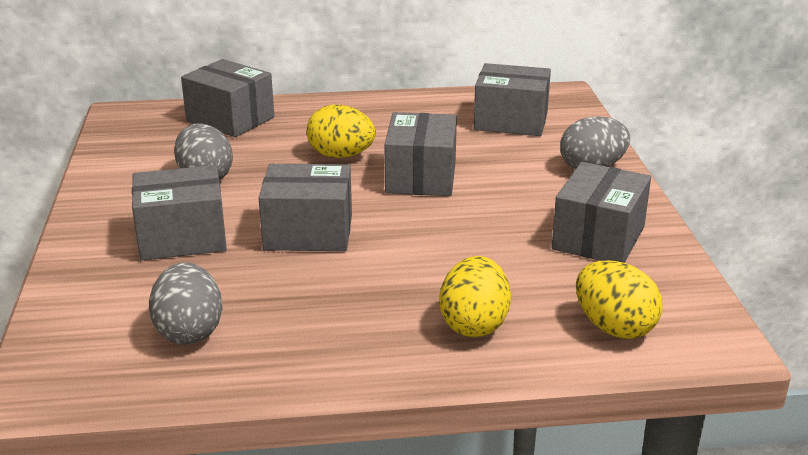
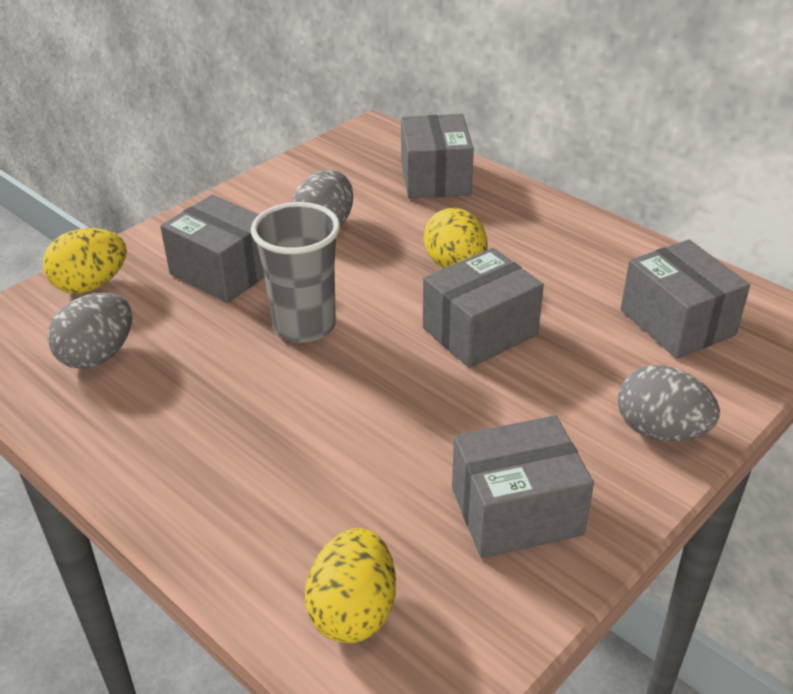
camera: 50 degrees right, 10 degrees up
grey box [259,164,352,251] -> grey cup [251,202,340,343]
yellow egg [439,256,511,337] -> yellow egg moved to [43,228,127,294]

